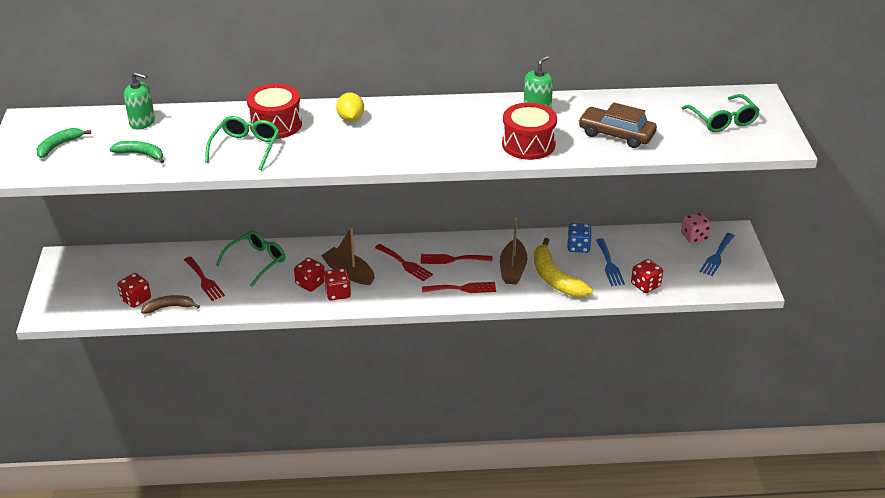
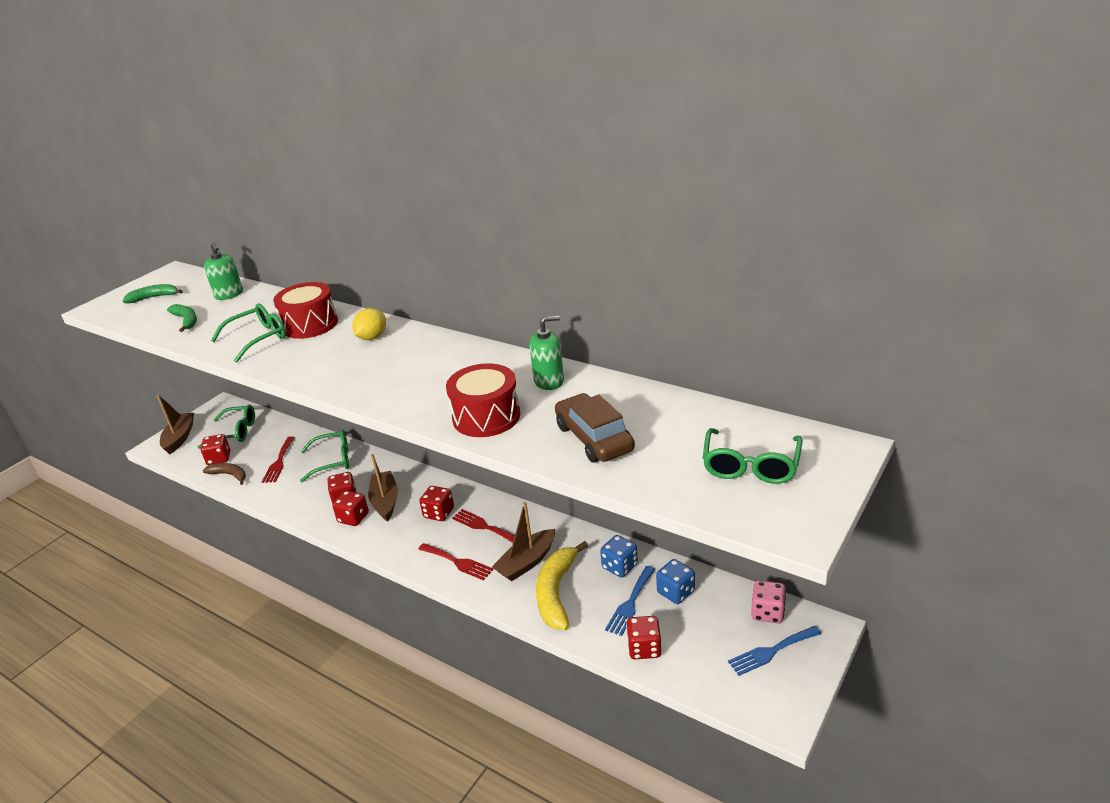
camera: 40 degrees right, 5 degrees down
red fork [375,244,433,282] -> red dice [419,486,454,521]
none -> brown boat [157,394,194,454]
none -> green glasses [198,405,255,449]
none -> blue dice [656,559,695,604]

